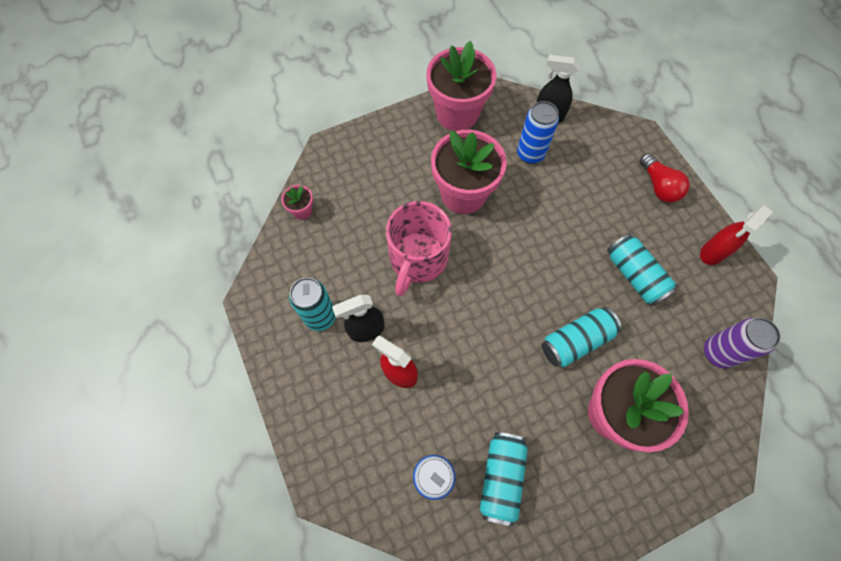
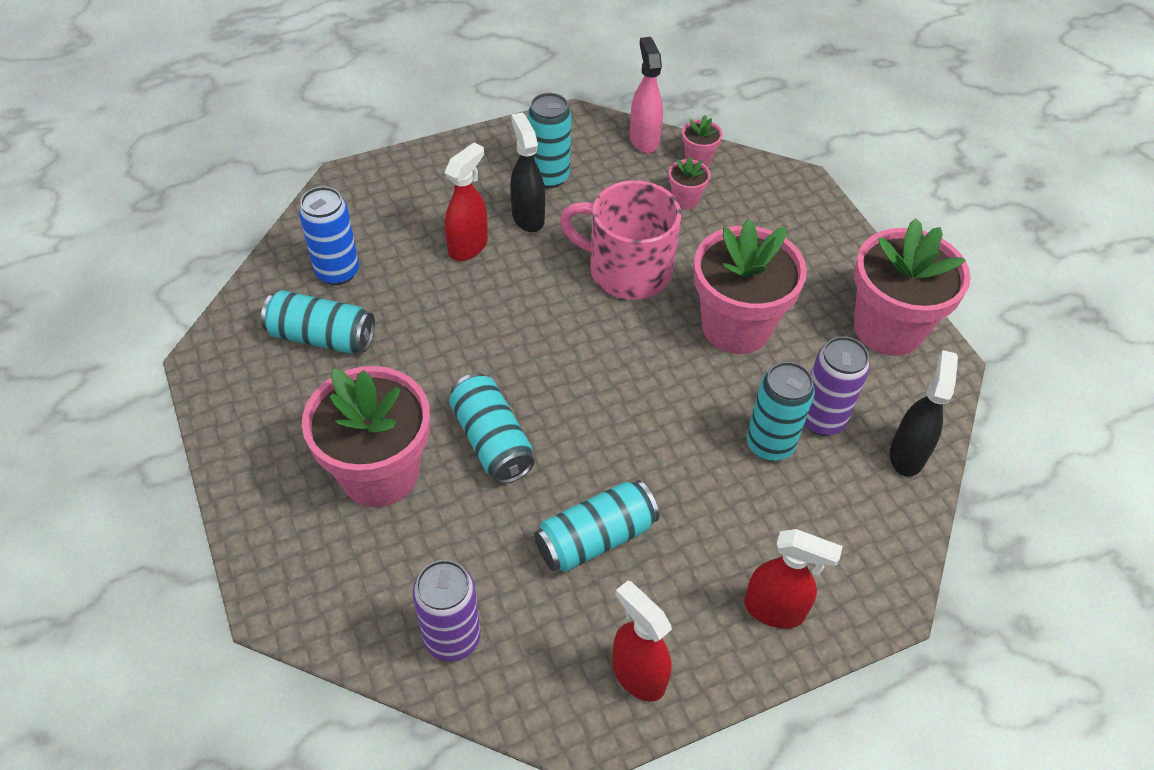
camera: 90 degrees right, 15 degrees down
blue can [517,101,559,164] -> purple can [804,336,870,436]
red light bulb [639,153,690,203] -> red spray bottle [744,529,843,629]
none -> pink spray bottle [630,37,663,153]
none -> pink flower pot [668,156,710,209]
none -> turquoise can [746,362,815,461]

